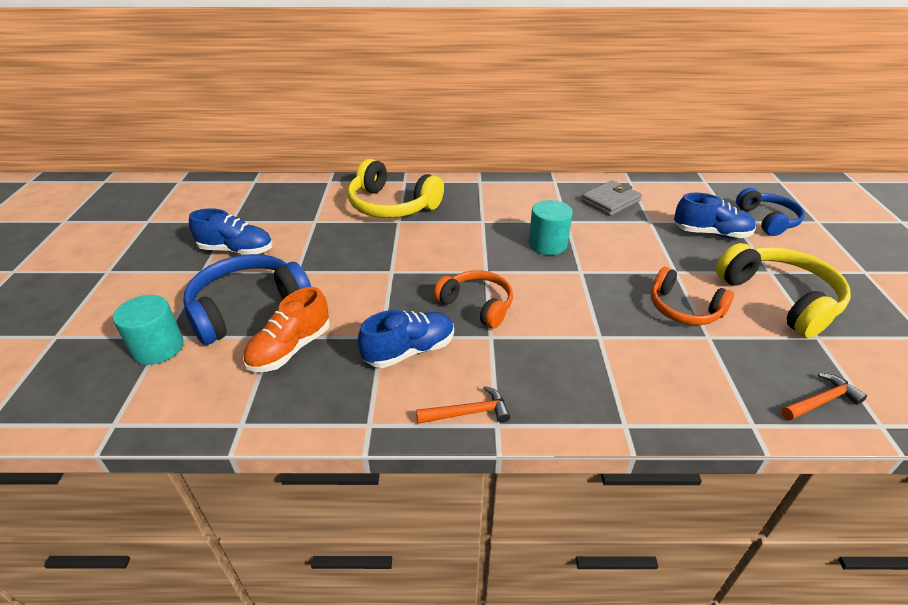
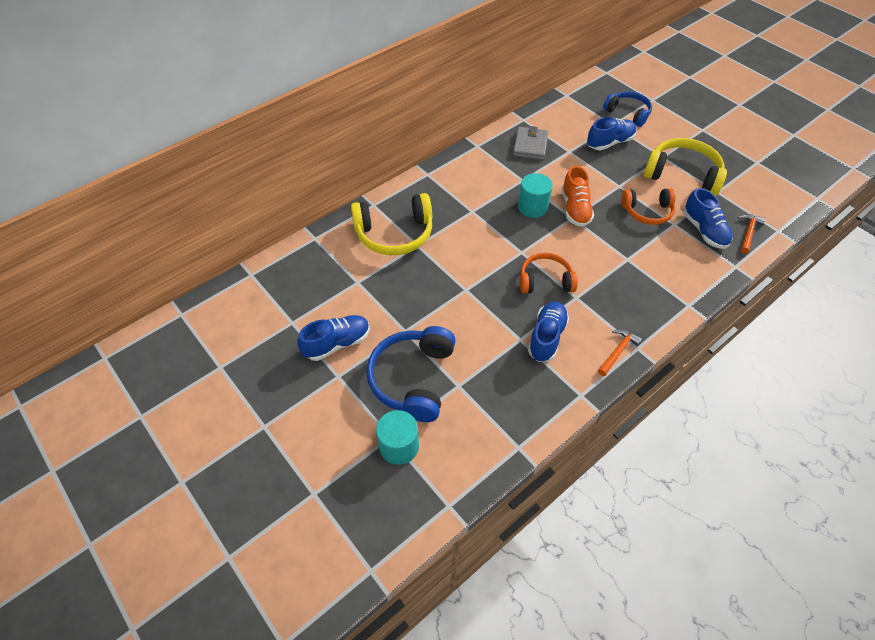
camera: 40 degrees left, 15 degrees up
orange shoe [243,287,330,372] -> orange shoe moved to [562,166,594,227]
none -> blue shoe [683,188,733,249]

